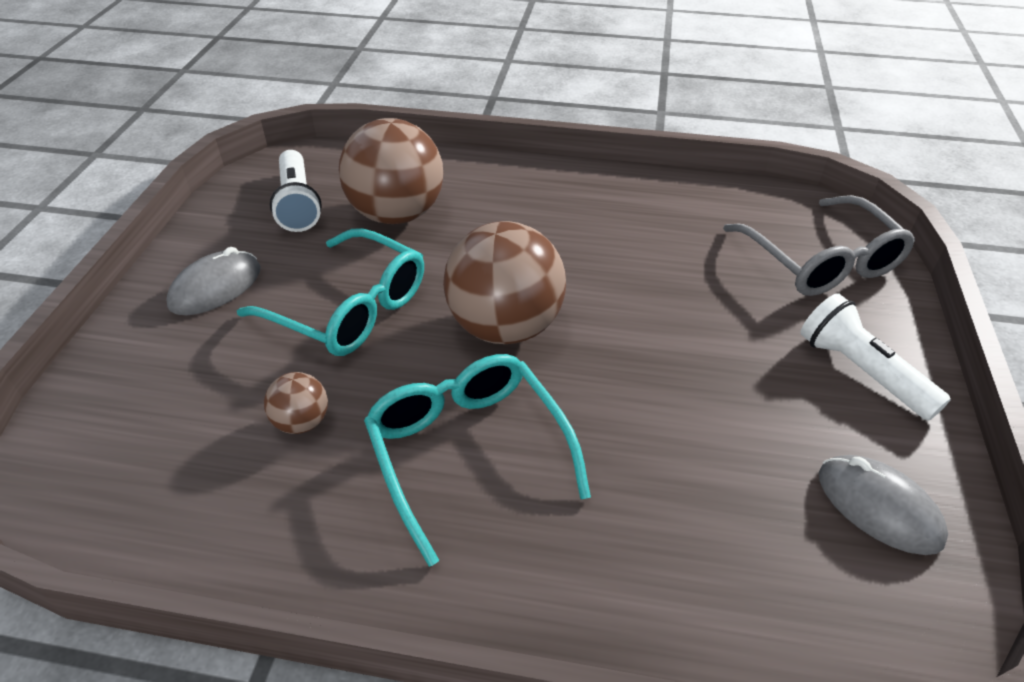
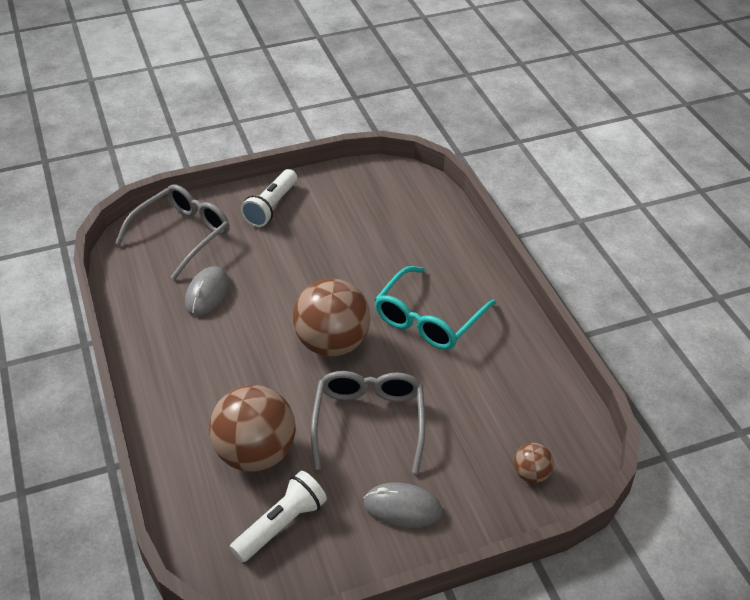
camera: 120 degrees left, 0 degrees up
turquoise glasses [237,228,424,356] -> grey glasses [311,371,425,473]
brown ball [264,372,328,434] -> brown ball moved to [514,443,554,483]
grey mouse [819,455,948,555] -> grey mouse moved to [185,266,229,316]

